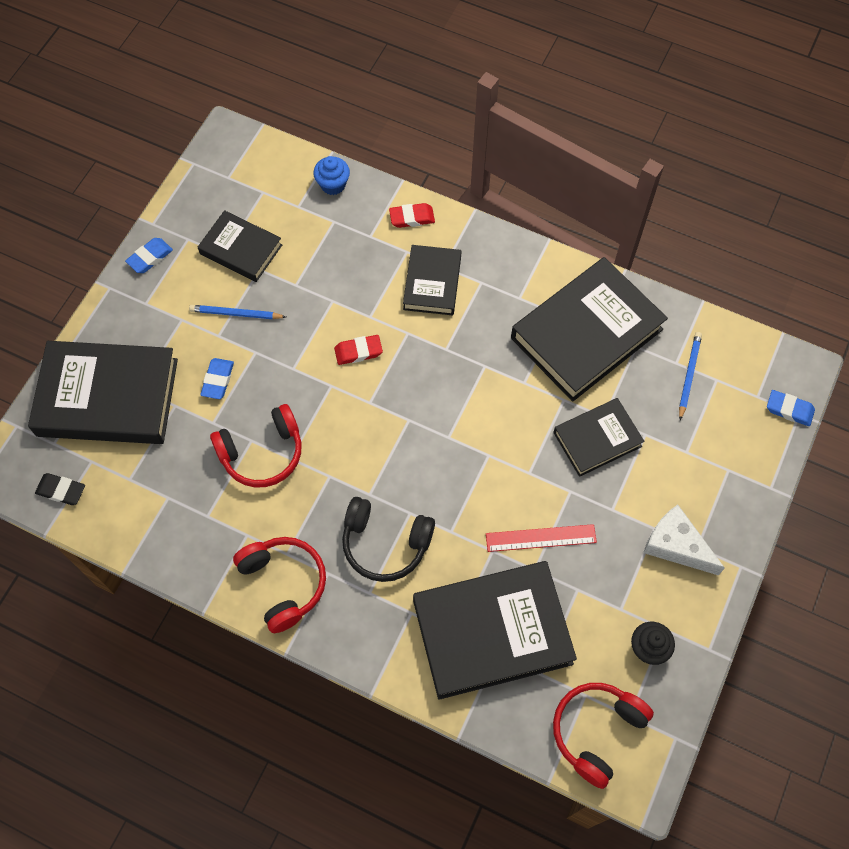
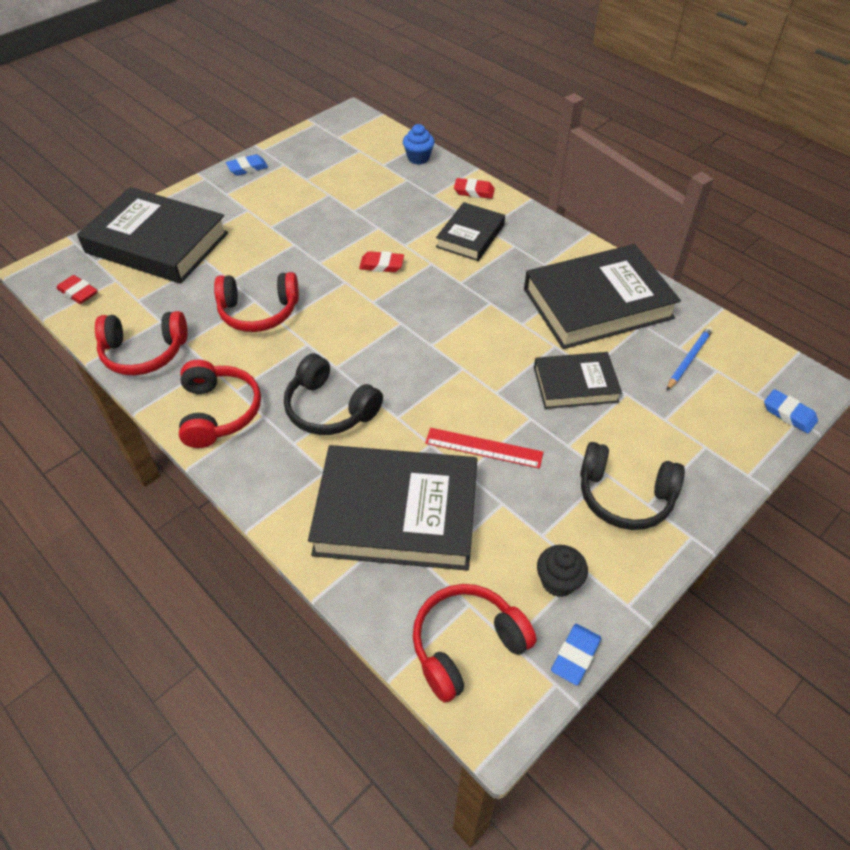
camera: 20 degrees right, 15 degrees down
black eraser [35,473,85,505] -> red eraser [57,275,98,304]
blue pencil [189,305,286,319] -> none
black book [198,210,282,282] -> none
blue eraser [200,358,234,399] -> blue eraser moved to [551,624,601,685]
white cheese [643,505,725,575] -> black headphones [580,442,685,530]
none -> red headphones [95,311,188,376]

